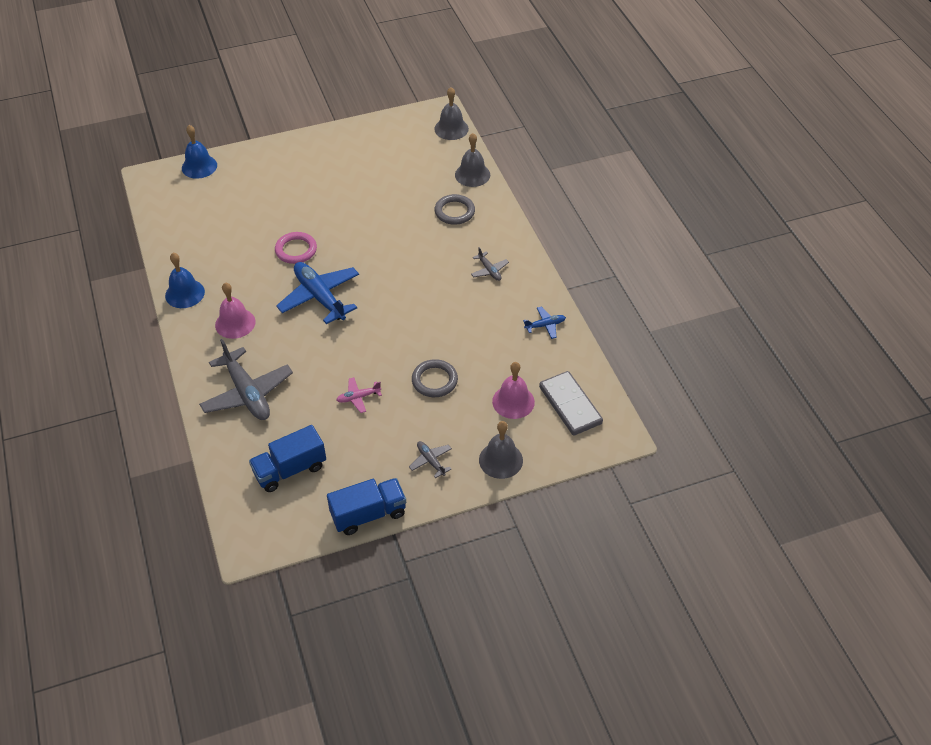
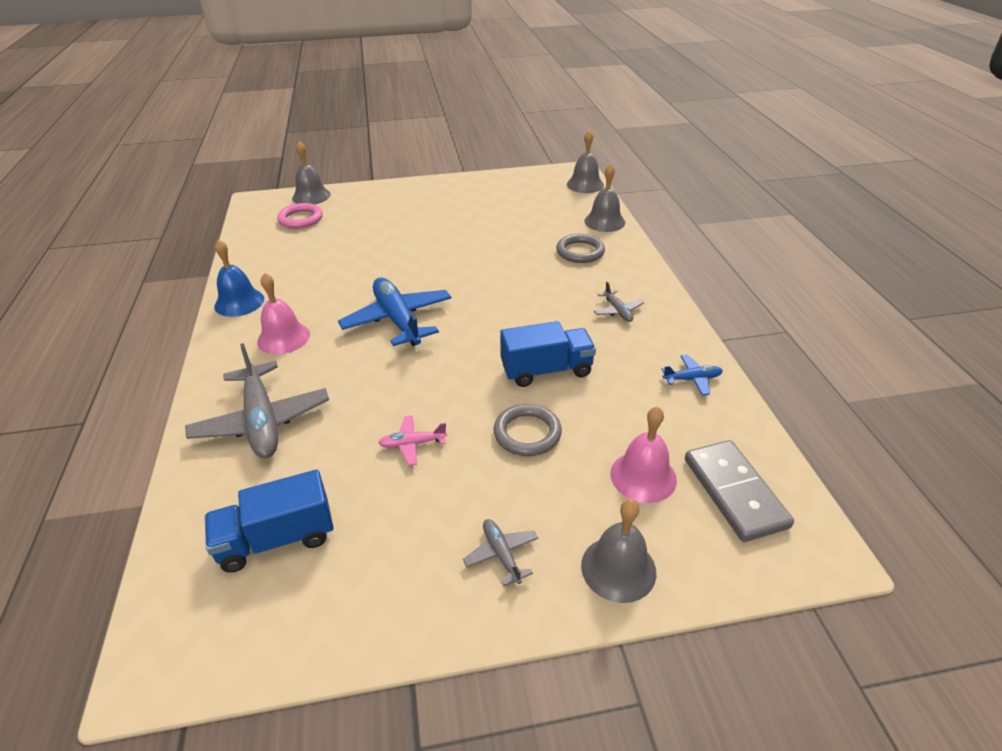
camera: 10 degrees right, 10 degrees down
blue bell [182,125,217,179] -> grey bell [292,141,331,205]
pink ring [275,232,317,264] -> pink ring moved to [277,203,323,229]
blue truck [327,478,406,535] -> blue truck moved to [500,321,596,387]

